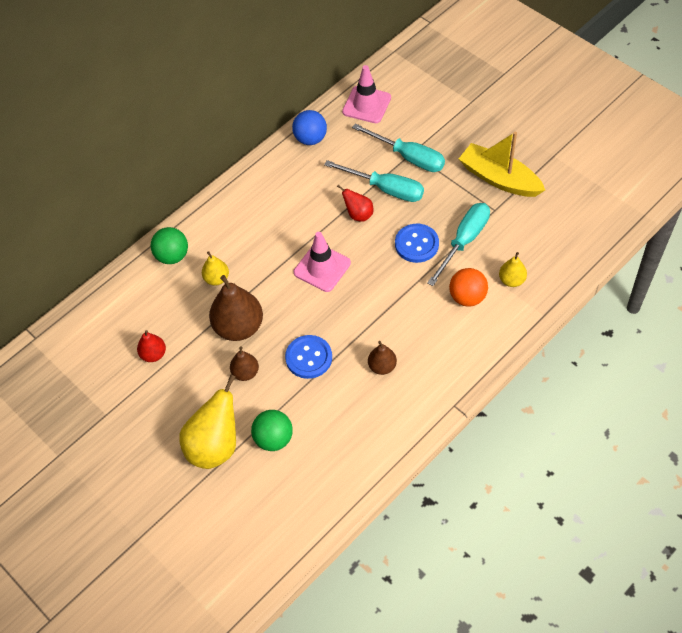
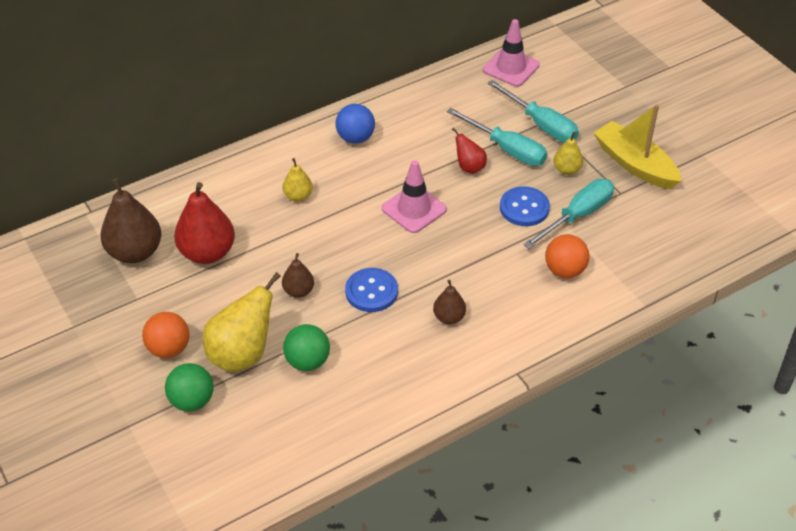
camera: 10 degrees right, 10 degrees down
red pear [137,330,166,362] -> red pear [174,182,235,264], size x1.89
green ball [151,227,188,264] -> green ball moved to [165,363,214,412]
brown pear [209,275,263,341] -> brown pear moved to [101,178,162,263]
blue ball [292,110,327,145] -> blue ball moved to [336,104,375,144]
yellow pear [499,252,527,287] -> yellow pear moved to [553,132,583,175]
none -> orange ball [142,312,189,358]

